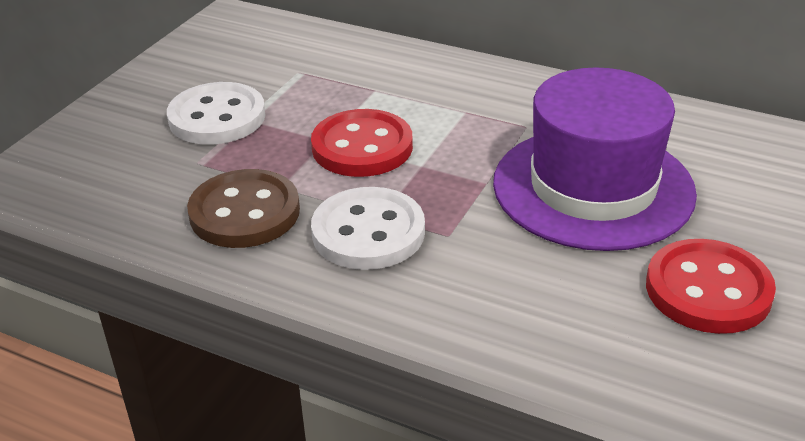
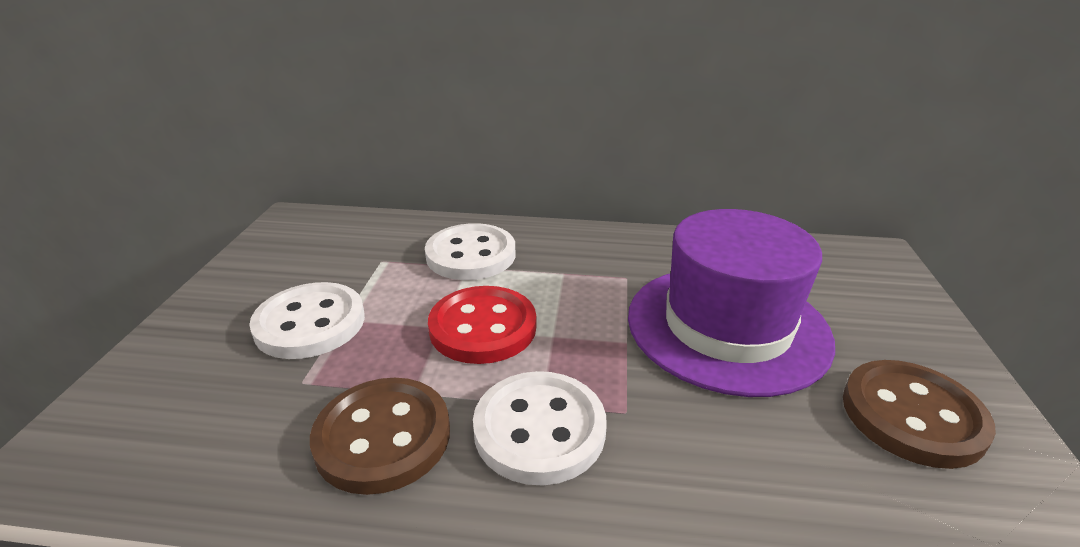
camera: 20 degrees left, 5 degrees down
red button [646,239,776,334] -> brown button [843,360,996,469]
none -> white button [425,223,515,280]

